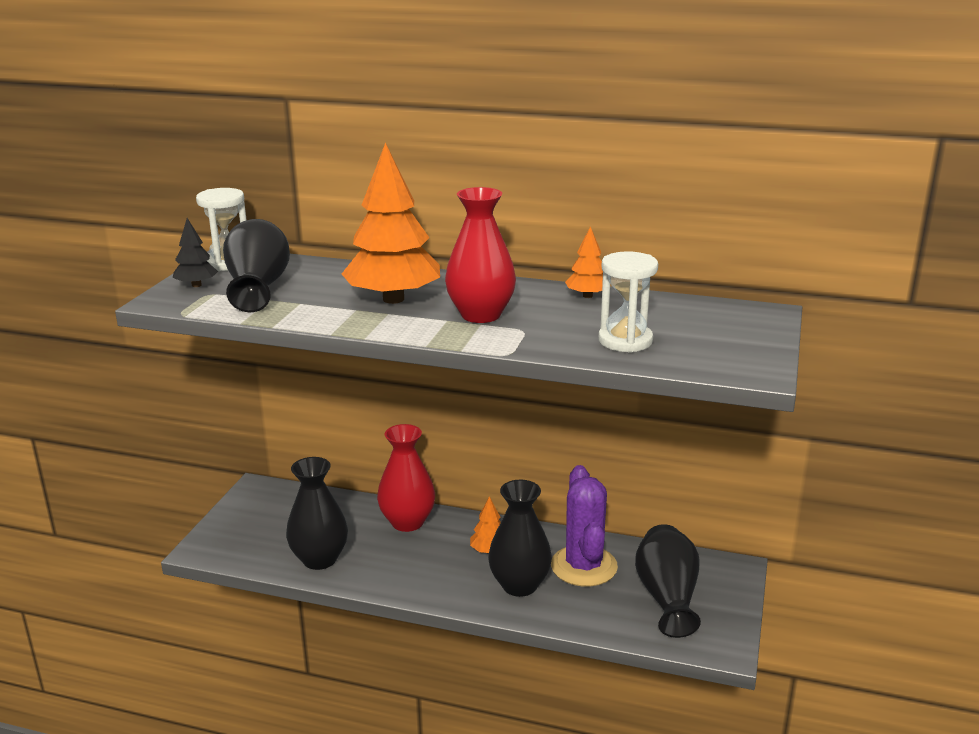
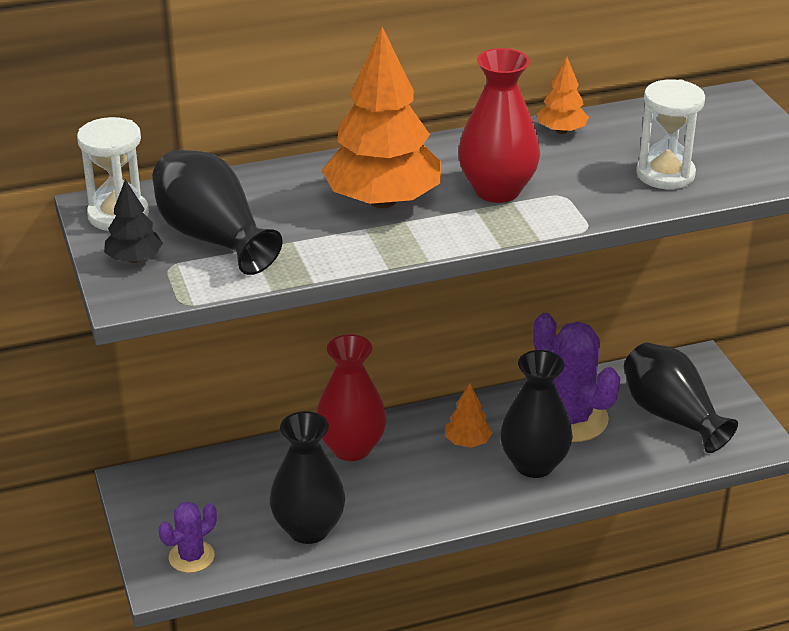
camera: 35 degrees left, 10 degrees up
none -> purple cactus [159,501,217,573]

